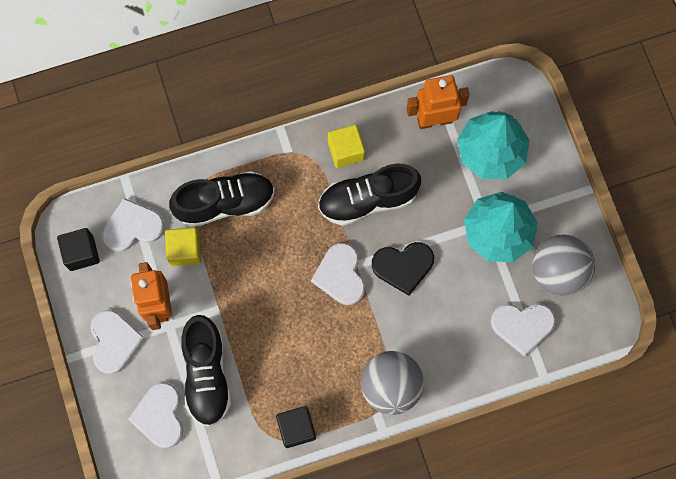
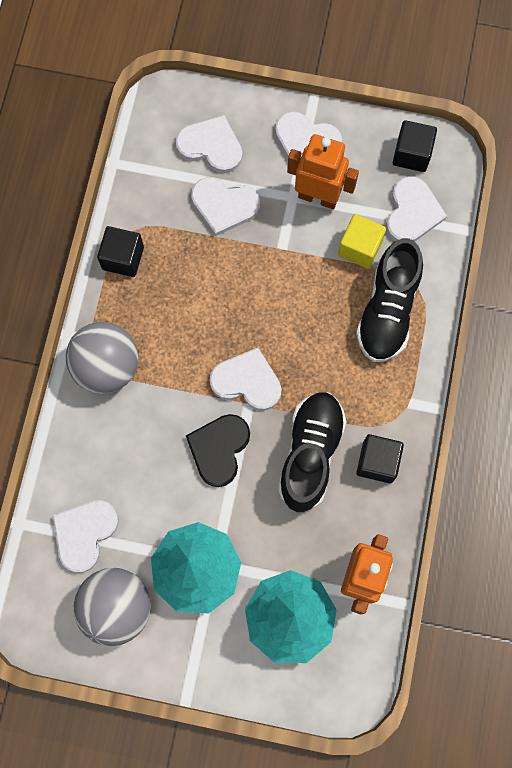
camera: 120 degrees right, 0 degrees up
black shoe [181,315,231,427] -> white heart [191,177,260,236]
yellow cube [328,124,365,168] -> black cube [356,434,404,483]

